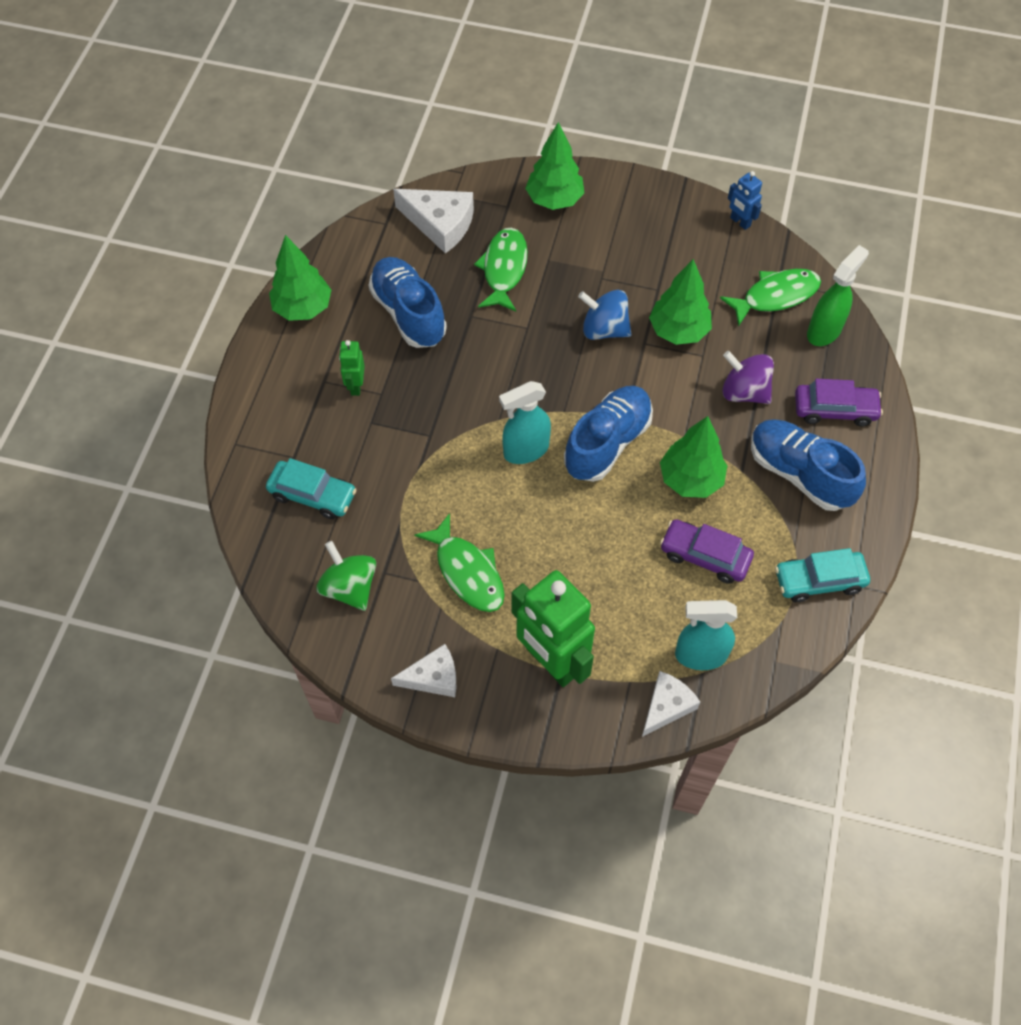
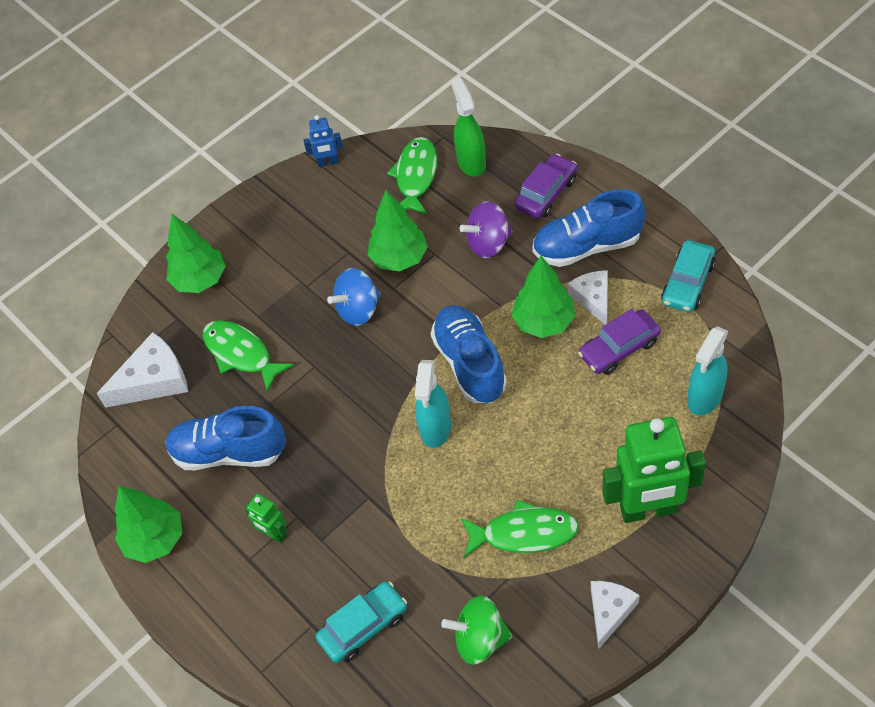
camera: 50 degrees left, 5 degrees down
white cheese [642,671,700,737] -> white cheese moved to [568,270,608,325]

